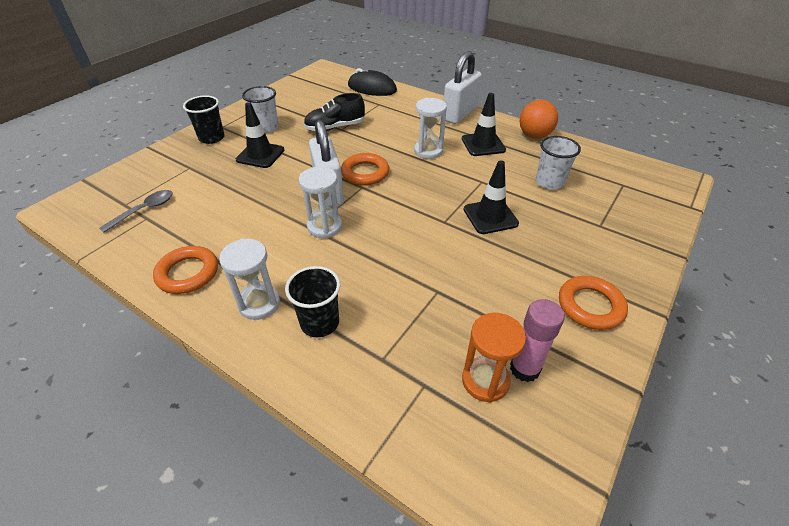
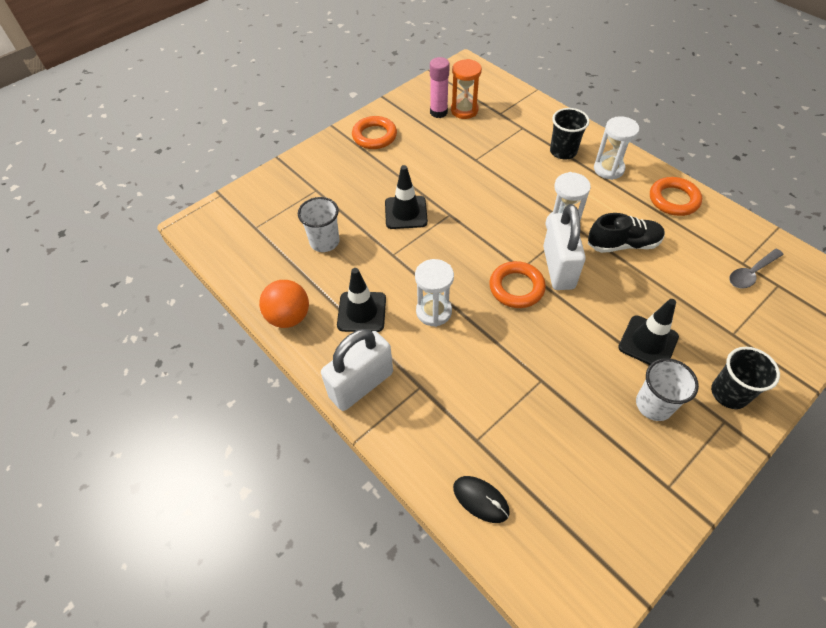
camera: 165 degrees left, 10 degrees up
black shoe [304,93,365,131] -> black shoe moved to [588,213,665,253]
black mouse [348,68,397,96] -> black mouse [453,476,510,523], size x0.65

